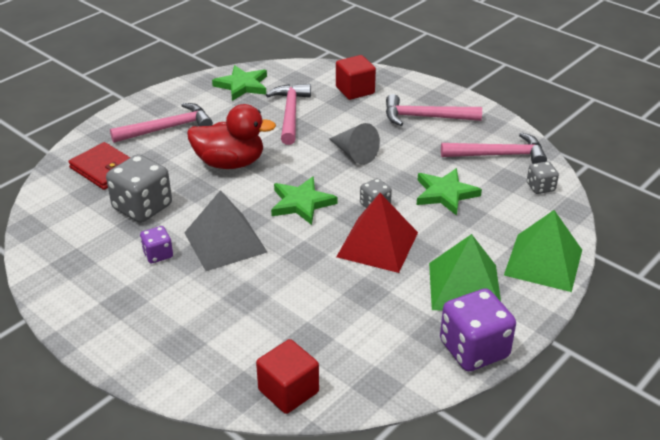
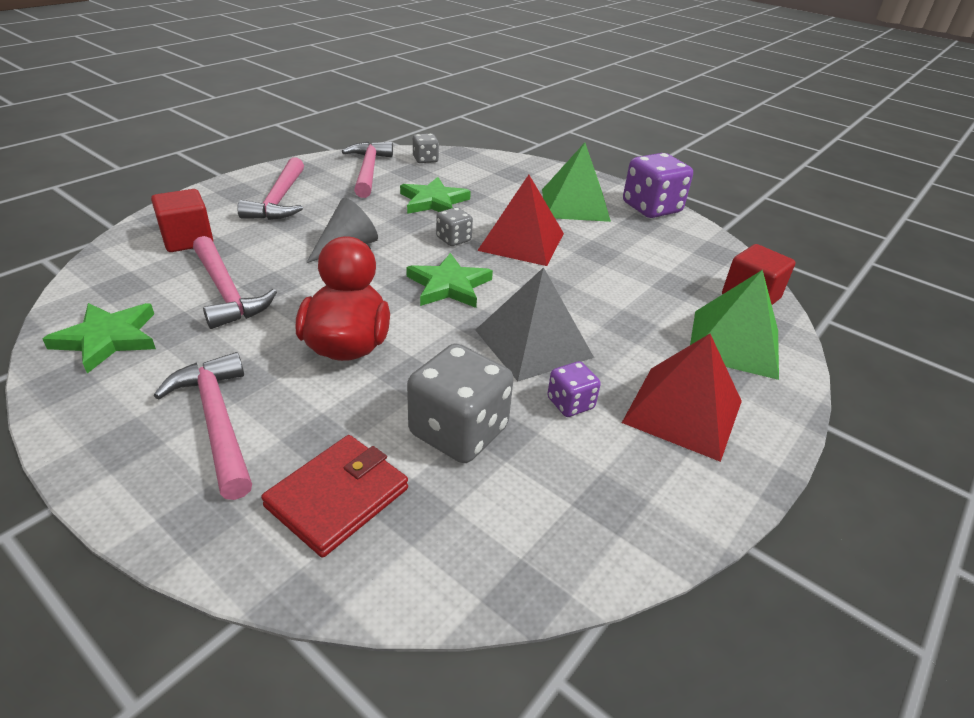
camera: 95 degrees left, 0 degrees up
pink hammer [266,84,311,145] -> pink hammer turned 120 degrees counterclockwise [193,236,277,329]
green pyramid [504,210,582,292] -> green pyramid moved to [690,270,779,380]
none -> red pyramid [622,334,742,462]

